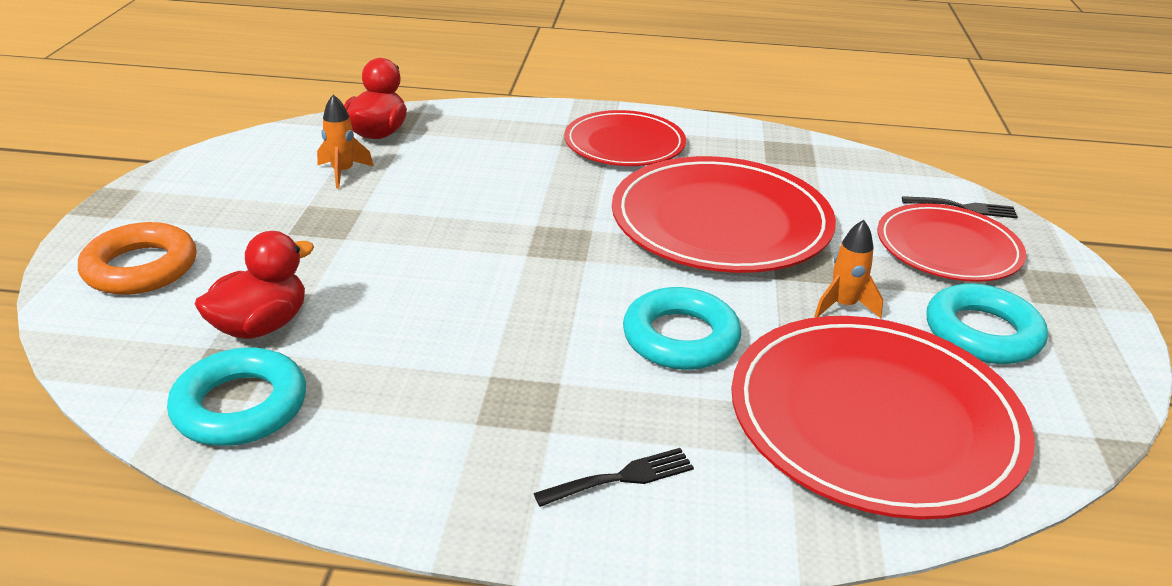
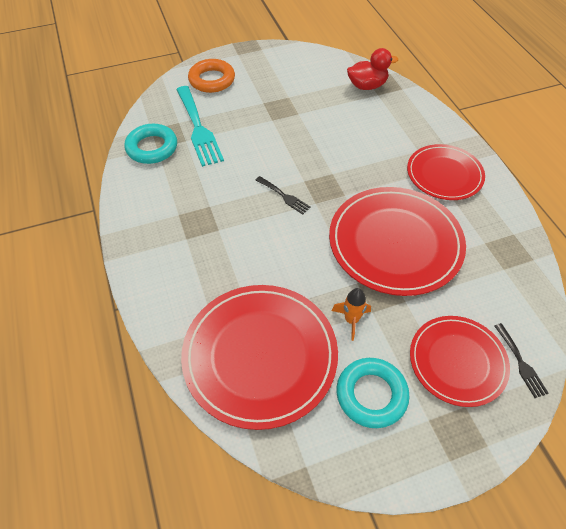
camera: 65 degrees right, 20 degrees up
red duck [195,231,314,339] -> turquoise fork [176,86,224,167]
orange rocket [317,94,374,189] -> none
black fork [534,448,694,507] -> black fork moved to [256,176,311,214]
turquoise ring [623,287,741,370] -> none

